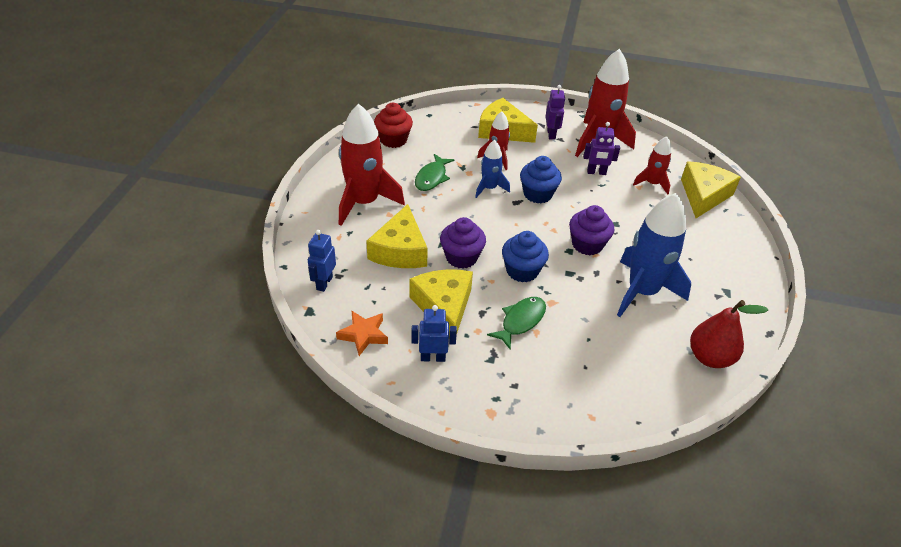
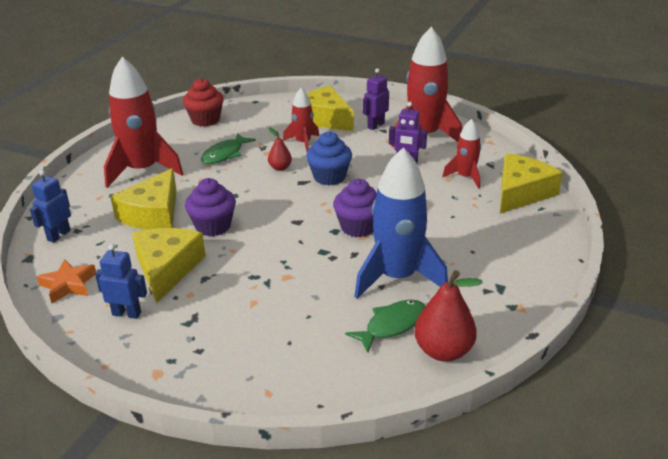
camera: 15 degrees right, 10 degrees down
blue rocket [475,140,510,198] -> red pear [268,127,292,171]
green fish [487,297,546,350] -> green fish moved to [345,300,426,353]
blue cupcake [502,231,549,282] -> none
purple robot [545,85,565,140] -> purple robot turned 150 degrees counterclockwise [363,68,389,130]

